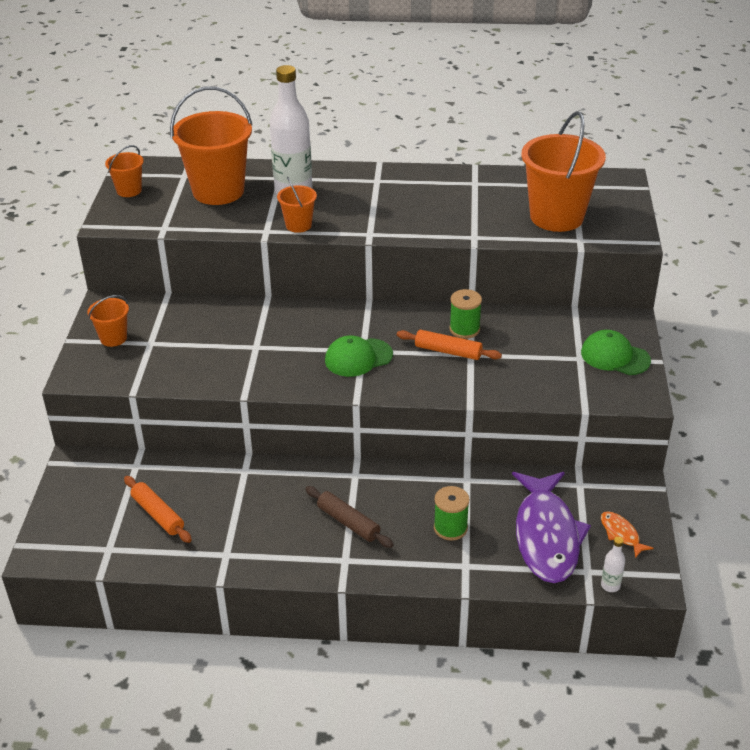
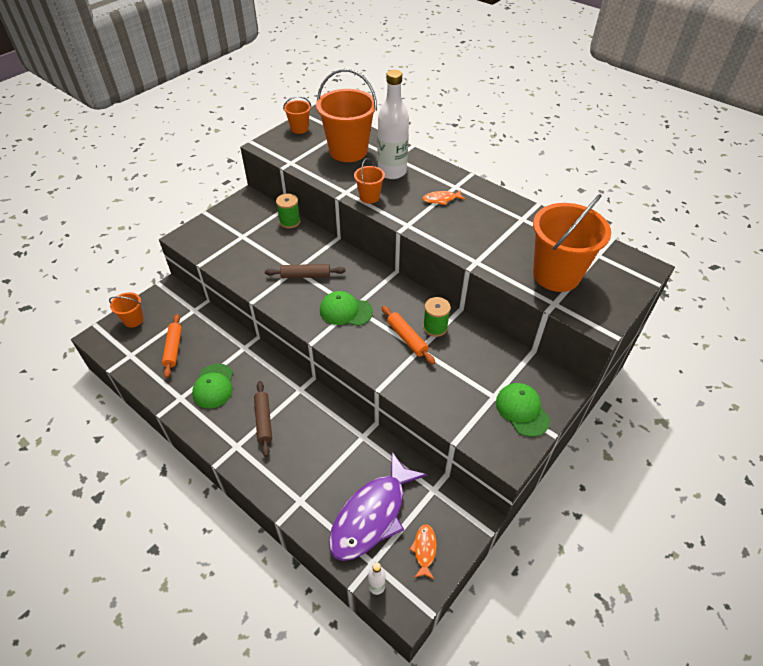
camera: 35 degrees right, 10 degrees up
orange bucket [87,295,129,347] -> orange bucket moved to [109,292,144,328]
green spool [434,486,470,541] -> green spool moved to [276,194,301,228]
none -> green cap [192,364,233,409]
none -> brown rolling pin [265,264,346,278]
none -> orange fish [422,190,466,205]

